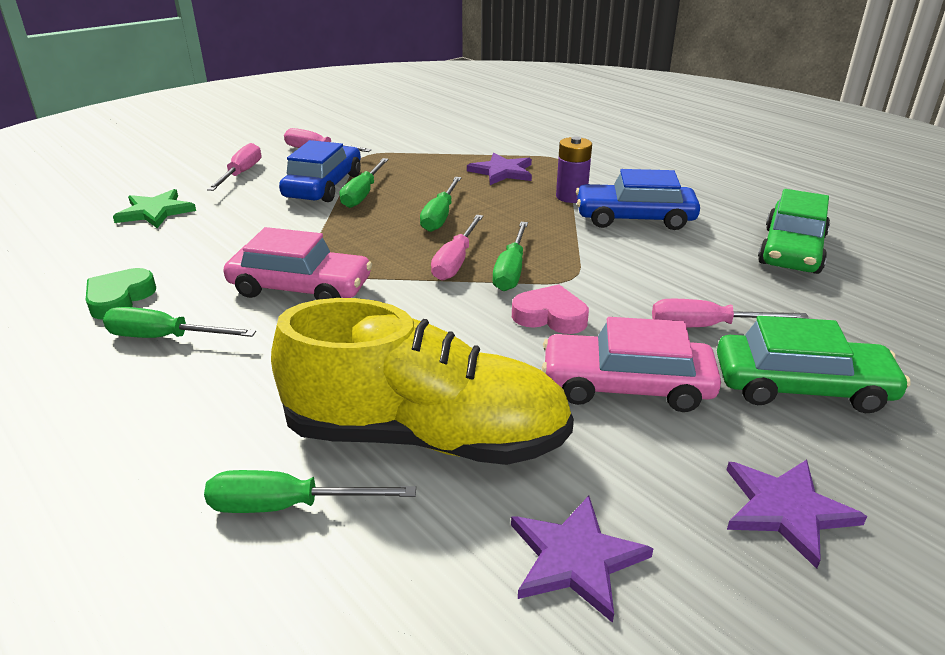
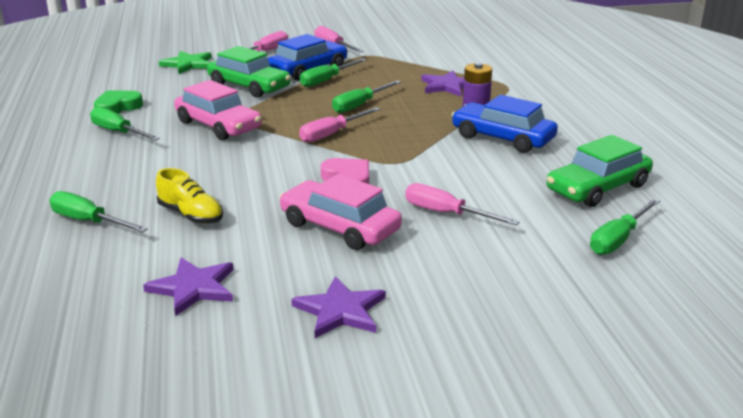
camera: 30 degrees right, 5 degrees down
yellow shoe [271,298,574,465] -> yellow shoe [156,168,223,224], size x0.45
green screwdriver [493,222,528,291] -> green screwdriver moved to [590,198,660,255]
green car [717,316,911,413] -> green car moved to [207,46,291,98]

